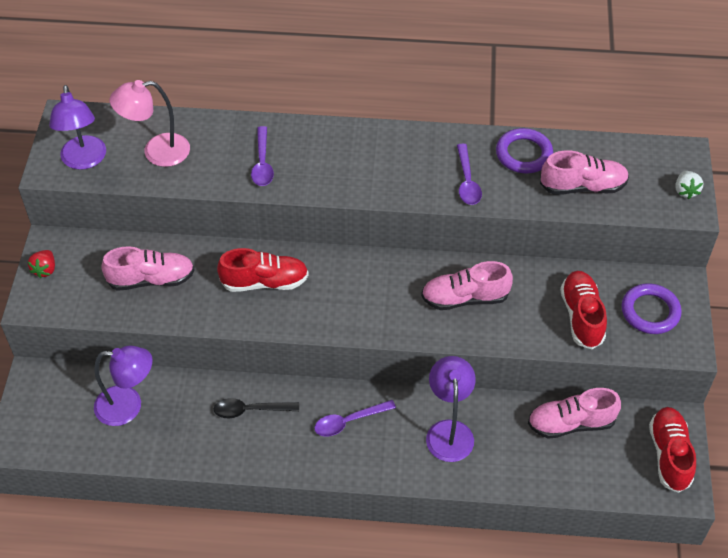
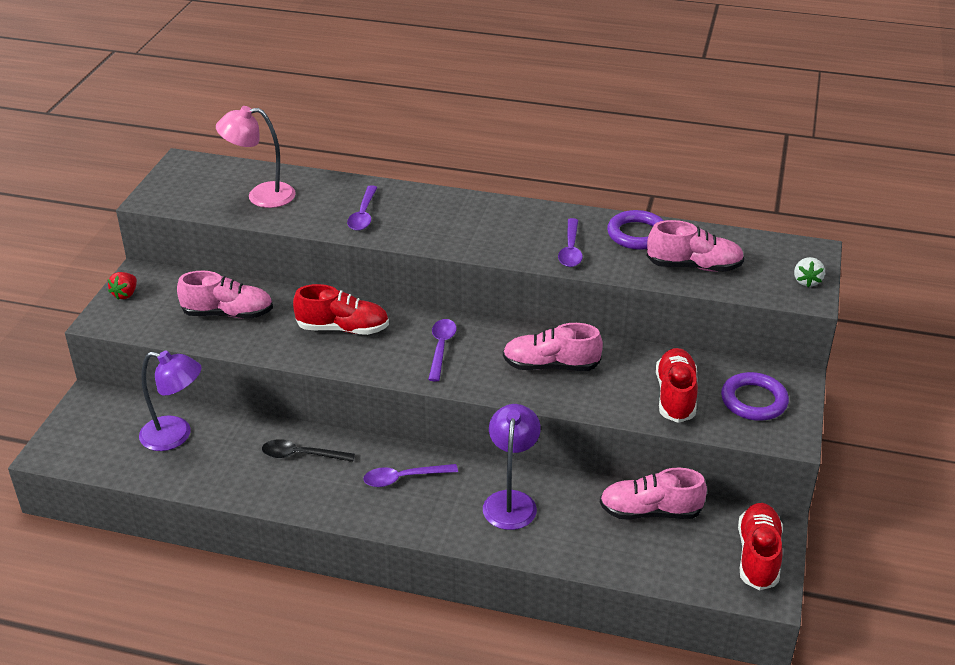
camera: 10 degrees right, 15 degrees down
purple lamp [49,85,106,170] -> none
none -> purple spoon [428,319,457,382]

